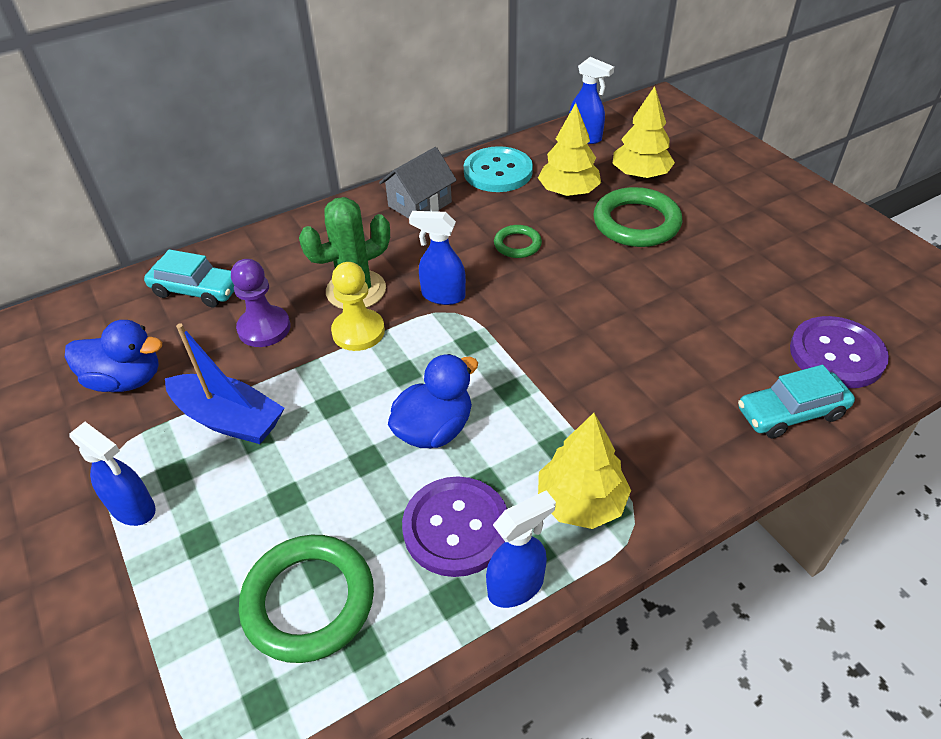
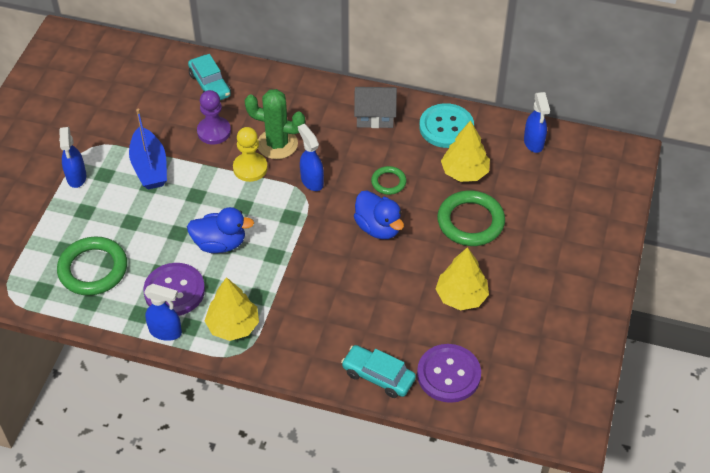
camera: 45 degrees right, 5 degrees up
blue duck [65,320,162,392] -> blue duck moved to [354,191,404,239]
yellow tree [612,86,675,179] -> yellow tree moved to [436,247,489,310]

